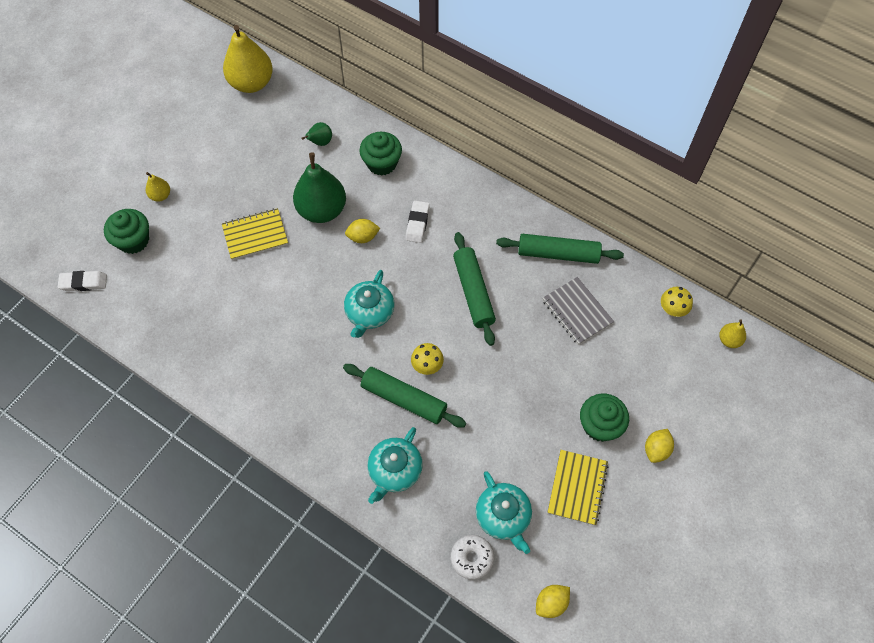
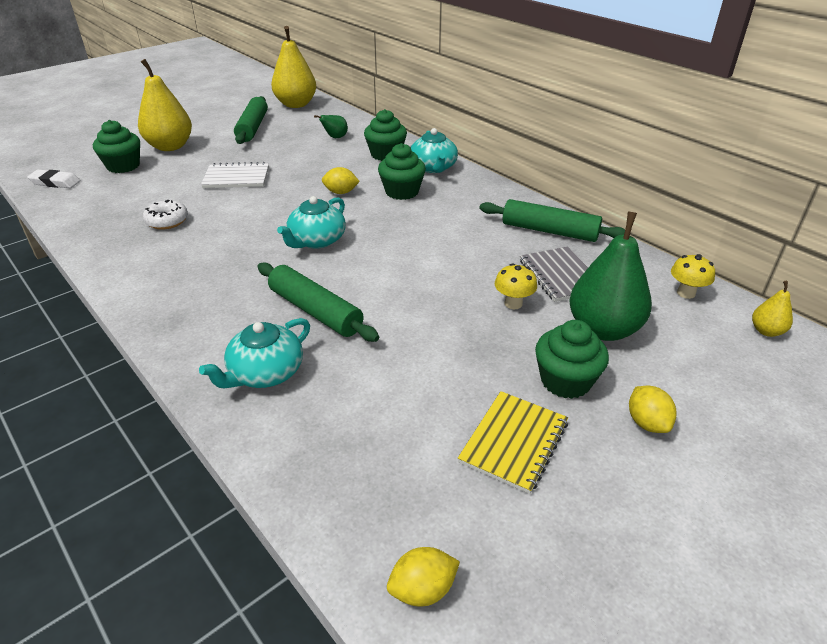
camera: 15 degrees right, 25 degrees down
yellow pear [146,172,170,201] -> yellow pear [138,59,192,151], size x2.16
yellow notebook [222,208,288,260] -> white notebook [201,162,269,188]
green pear [293,152,346,223] -> green pear moved to [569,212,652,341]
white eraser [406,201,430,243] -> green cupcake [378,143,426,200]
yellow mushroom [411,343,444,375] -> yellow mushroom moved to [495,263,537,309]
white donut [451,535,494,580] -> white donut moved to [143,200,188,230]
green rolling pin [453,232,496,346] -> green rolling pin moved to [234,96,268,144]
turquoise teapot [476,471,532,554] -> turquoise teapot moved to [411,128,458,173]
yellow lemon [645,429,674,463] -> yellow lemon turned 60 degrees counterclockwise [629,386,677,433]

